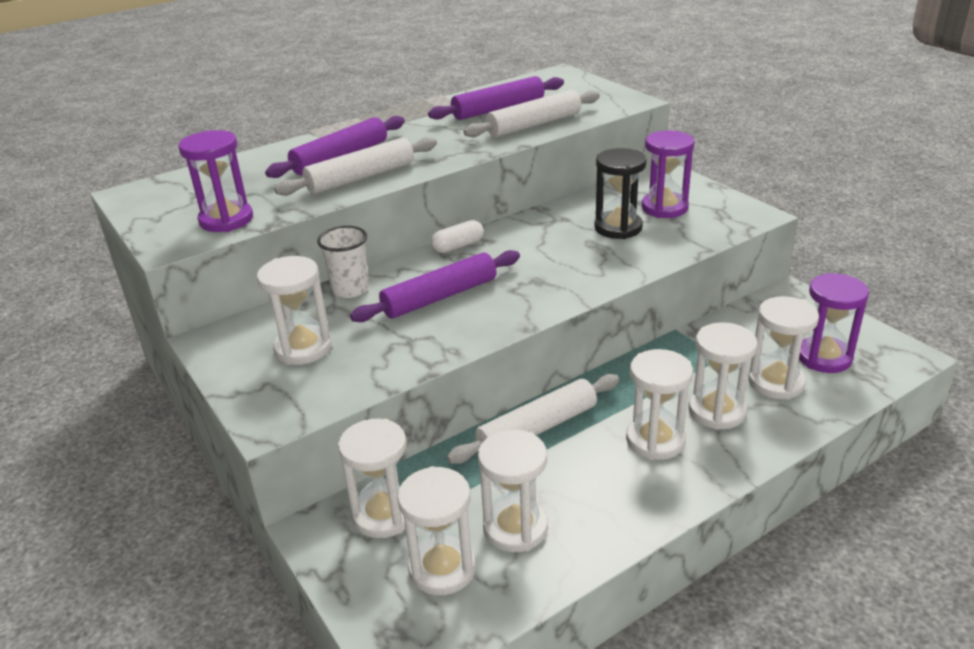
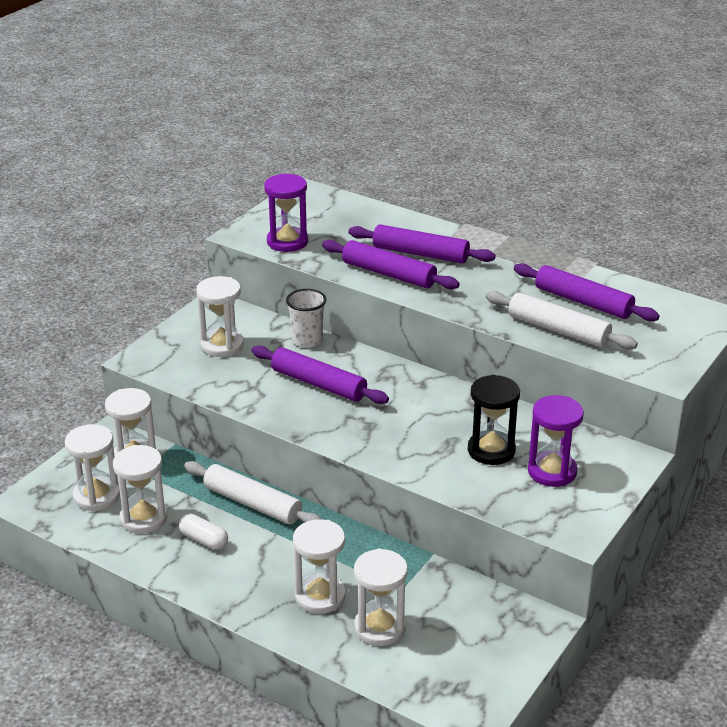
camera: 65 degrees right, 0 degrees up
white rolling pin [274,137,437,196] -> purple rolling pin [322,240,460,289]
white capsule [431,220,484,253] -> white capsule moved to [179,514,228,550]
white hourglass [626,349,693,460] -> none
purple hourglass [799,273,869,373] -> none

